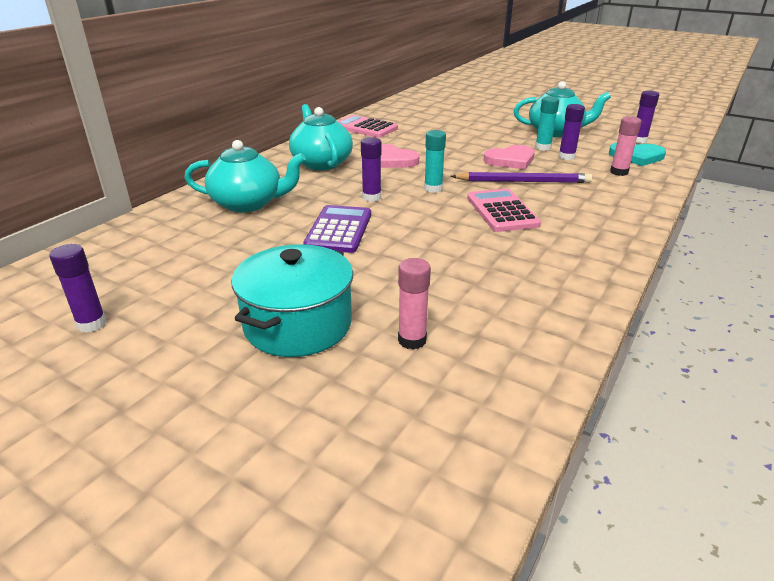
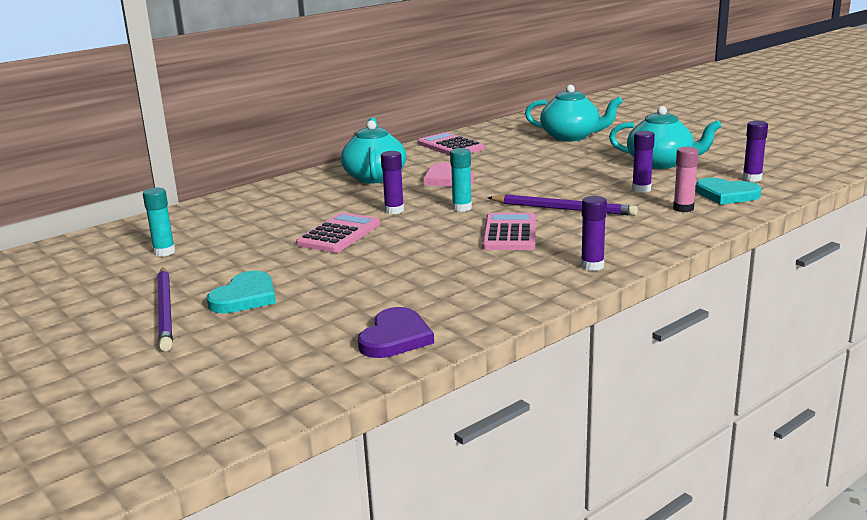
camera: 20 degrees right, 10 degrees down
purple glue stick [50,244,107,333] -> purple glue stick moved to [581,196,607,271]
turquoise teapot [184,140,306,212] -> turquoise teapot moved to [525,85,623,141]
turquoise pot [231,244,353,357] -> turquoise heart [207,271,276,313]
purple calculator [303,205,371,253] -> pink calculator [296,212,380,253]
pink glue stick [398,258,431,349] -> none
pink heart [483,145,535,169] -> none
turquoise glue stick [535,96,559,151] -> turquoise glue stick moved to [143,188,175,257]
none -> purple pencil [158,267,173,351]
none -> purple heart [358,307,434,358]

